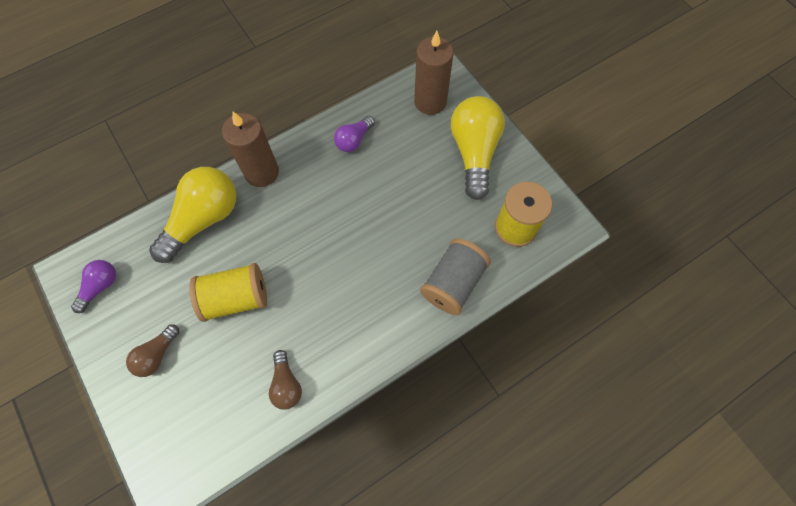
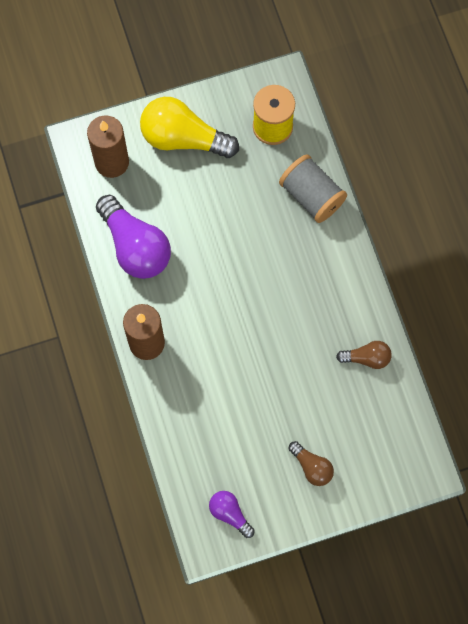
camera: 75 degrees left, 5 degrees up
yellow light bulb [149,167,236,263] -> none
yellow spool [189,263,267,322] -> none
purple light bulb [334,116,375,152] -> purple light bulb [96,195,171,279], size x1.95

